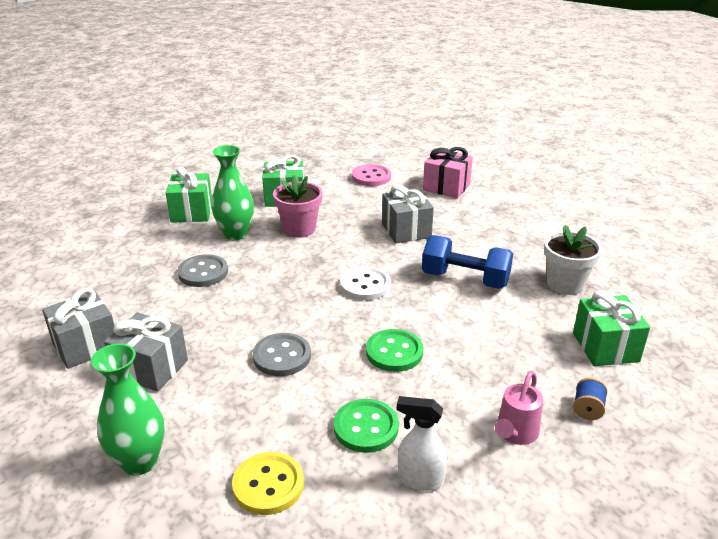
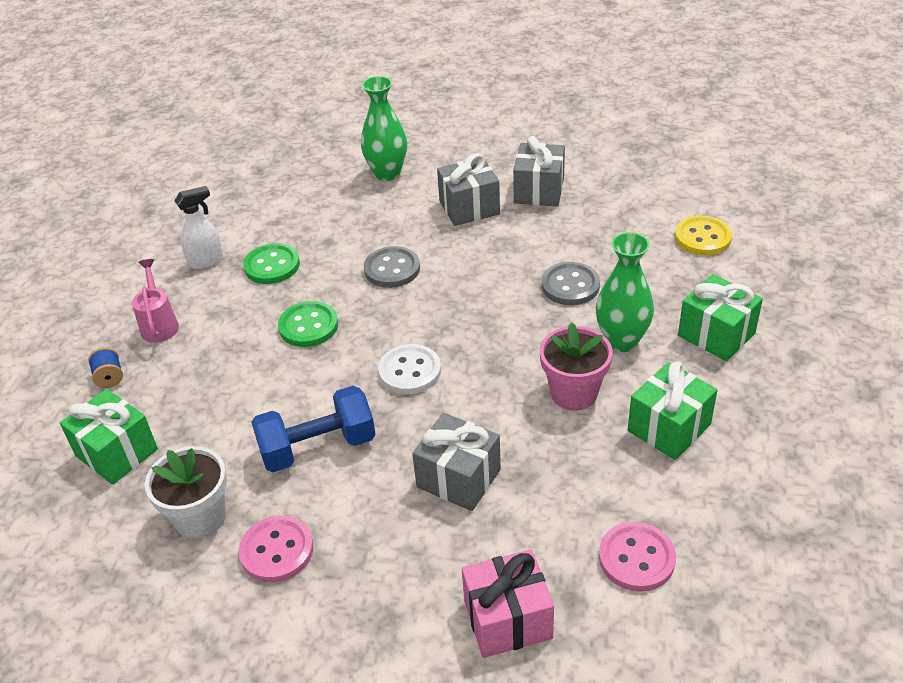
camera: 140 degrees right, 10 degrees up
yellow button [232,452,304,515] -> yellow button moved to [675,216,732,256]
none -> pink button [239,516,314,582]

